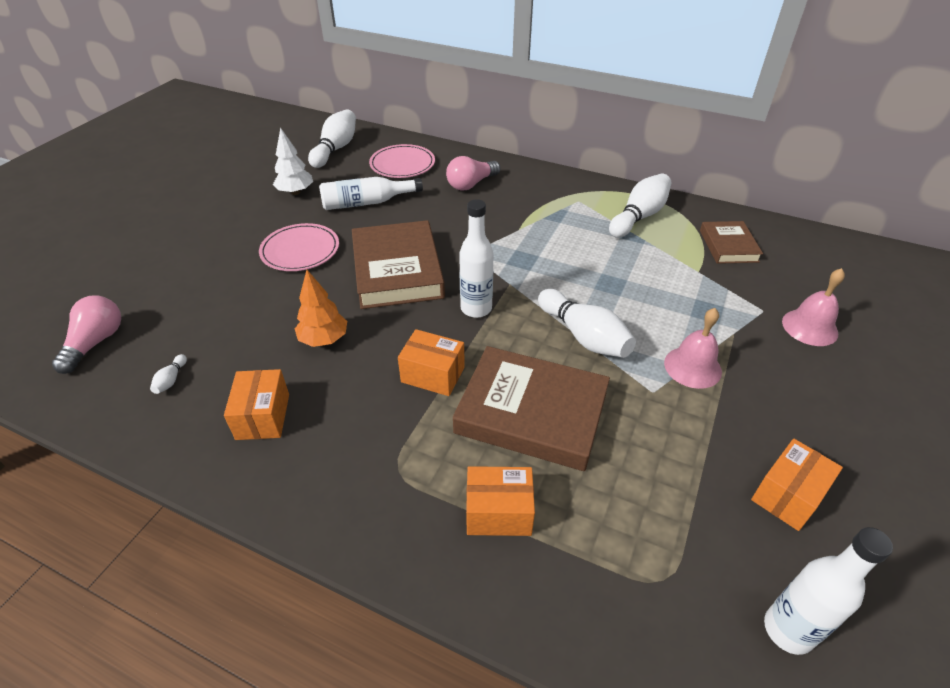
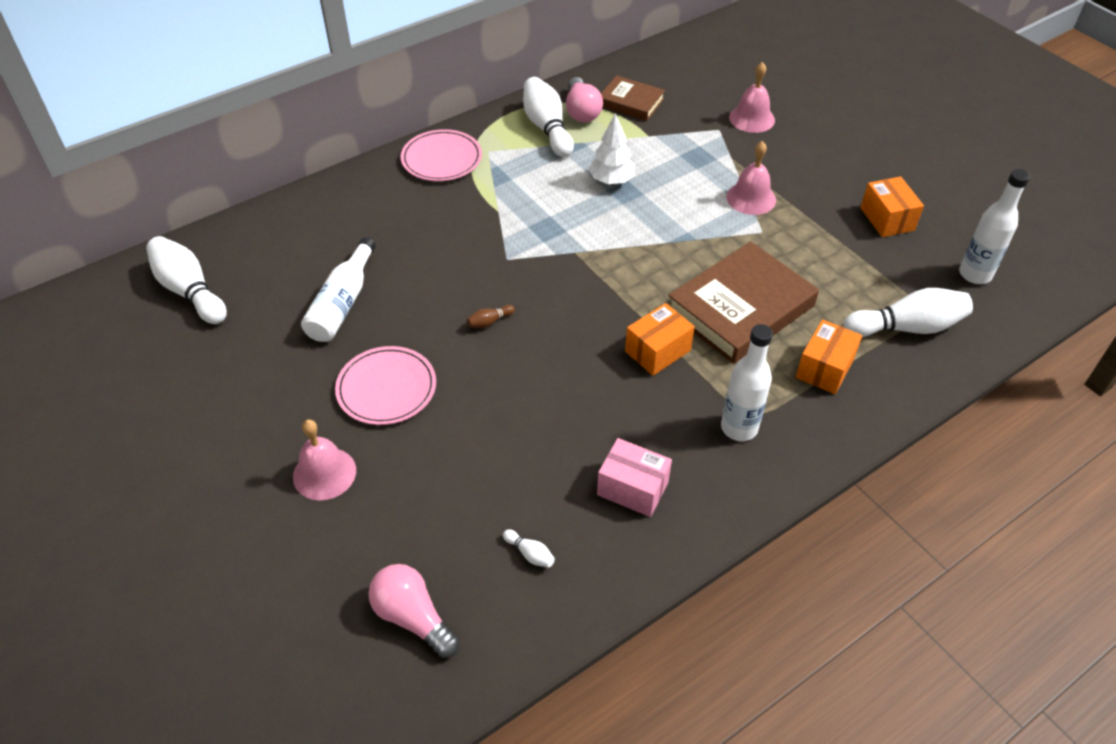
camera: 60 degrees left, 5 degrees up
orange box [224,369,289,440] -> pink box [597,438,672,517]
white tree [273,127,313,195] -> white tree moved to [589,113,635,185]
orange tree [295,270,347,347] -> none
brown book [352,220,445,309] -> brown bowling pin [467,305,515,328]
pink plate [369,144,435,178] -> pink plate moved to [401,129,482,181]
pink light bulb [446,156,500,191] -> pink light bulb moved to [566,77,603,122]
white bottle [459,199,494,318] -> white bottle moved to [721,324,773,441]
white bowling pin [538,289,636,358] -> white bowling pin moved to [844,288,973,337]
none -> pink bell [293,420,356,500]

